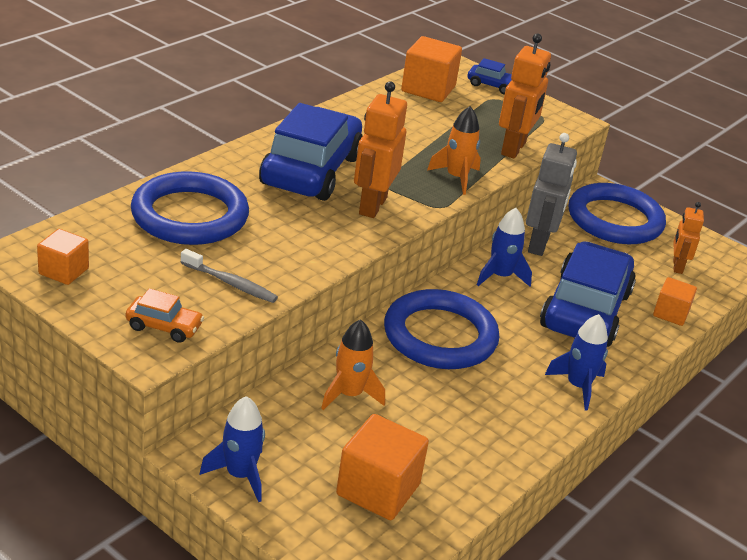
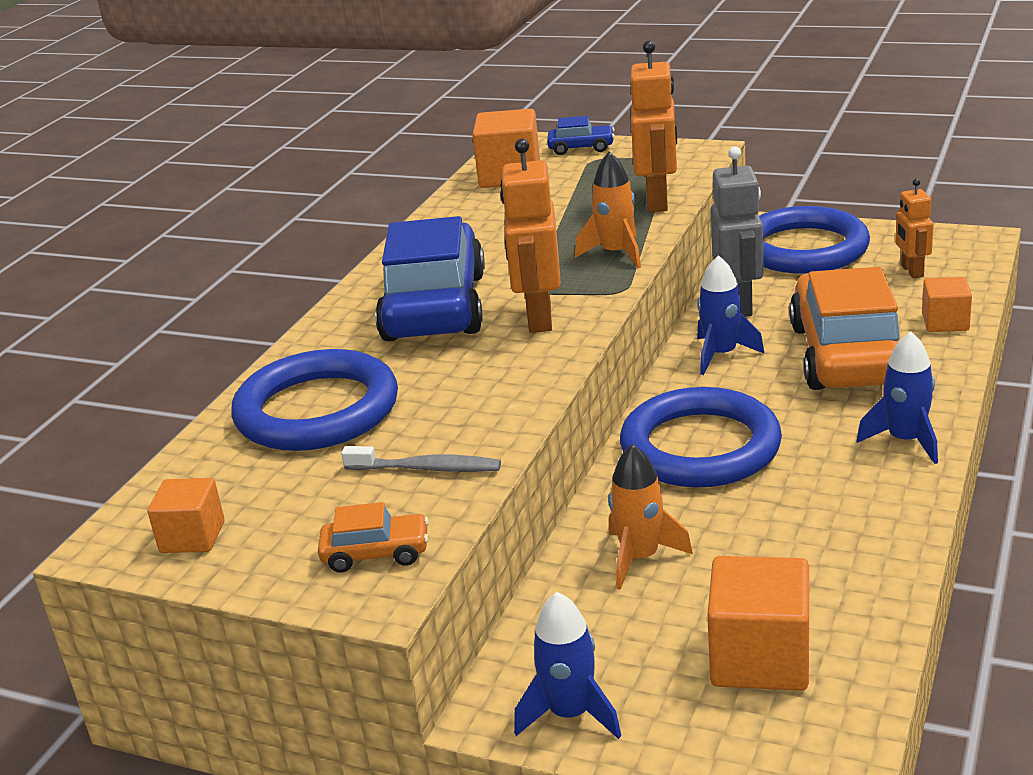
camera: 10 degrees left, 5 degrees down
blue car [540,241,636,347] -> orange car [789,267,900,390]

